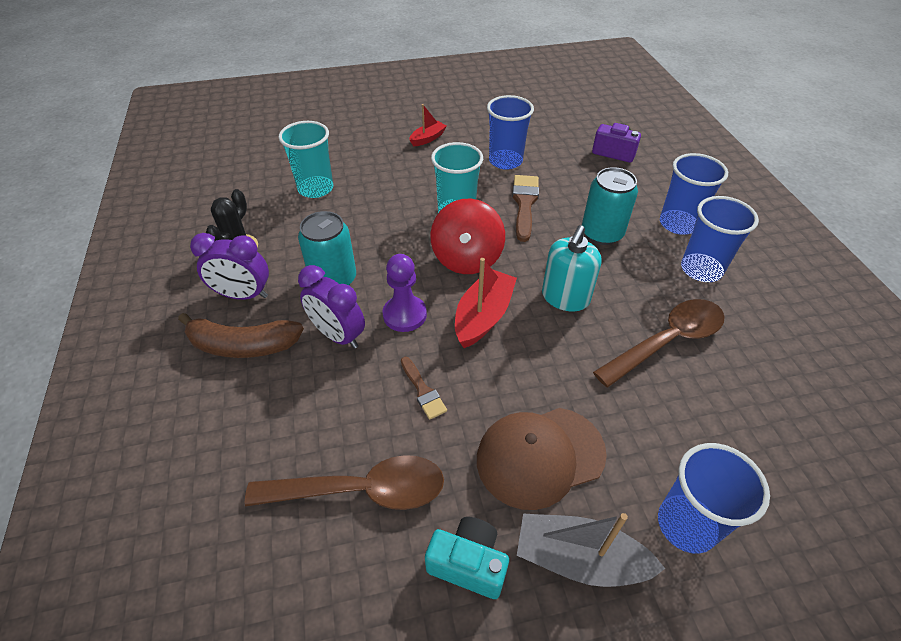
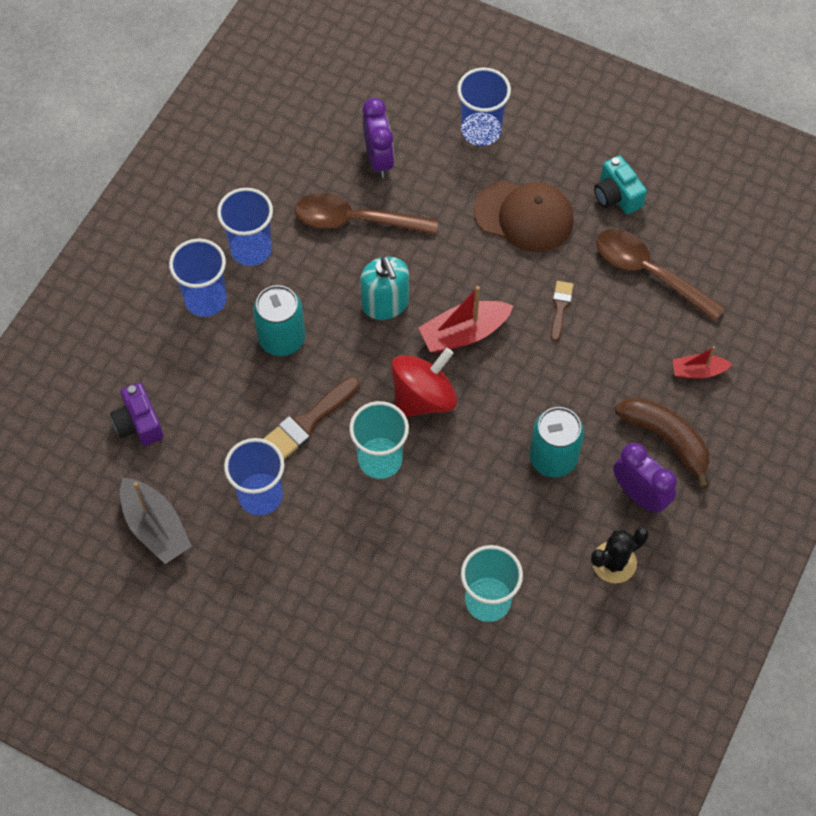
camera: 140 degrees left, 15 degrees up
purple clock [298,265,365,349] -> purple clock moved to [363,98,394,178]
purple pawn [383,254,427,332] -> none
red boat [409,104,447,146] -> red boat moved to [672,346,732,379]
grey boat [517,513,665,587] -> grey boat moved to [120,478,192,564]
turquoise soap dispenser [542,225,602,311] -> turquoise soap dispenser turned 90 degrees clockwise [360,256,409,320]

